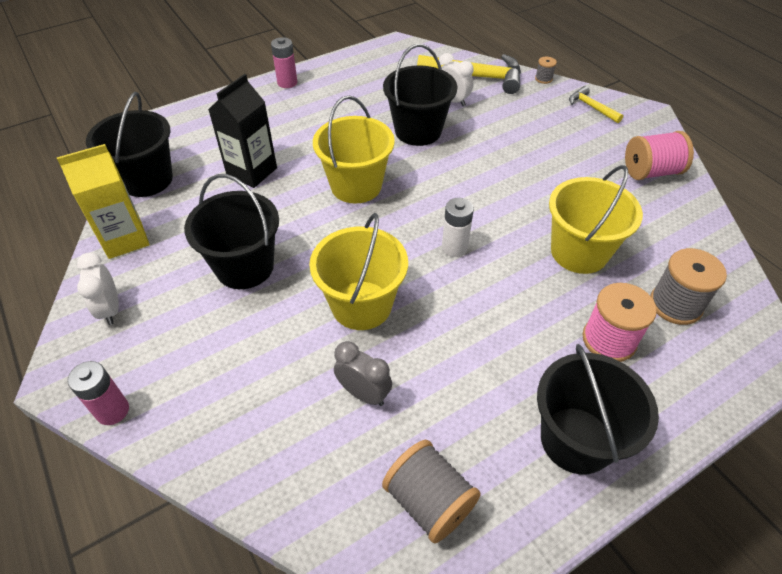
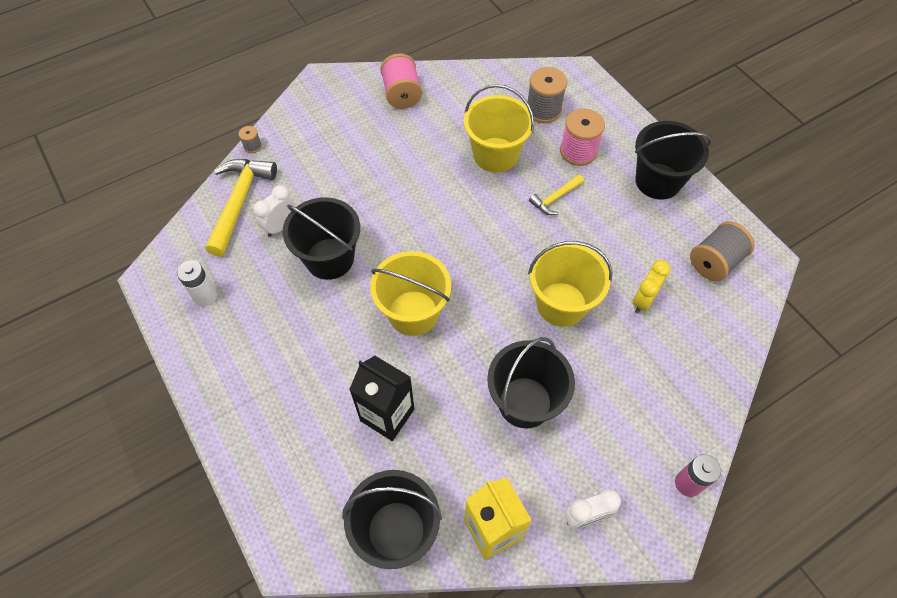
camera: 90 degrees left, 10 degrees up
pink battery [271,37,297,88] -> none
grey clock [334,341,392,406] -> yellow clock [633,260,671,313]
white battery [442,198,474,257] -> white battery moved to [177,260,217,306]
yellow hammer [569,86,623,123] -> yellow hammer moved to [529,175,584,215]

